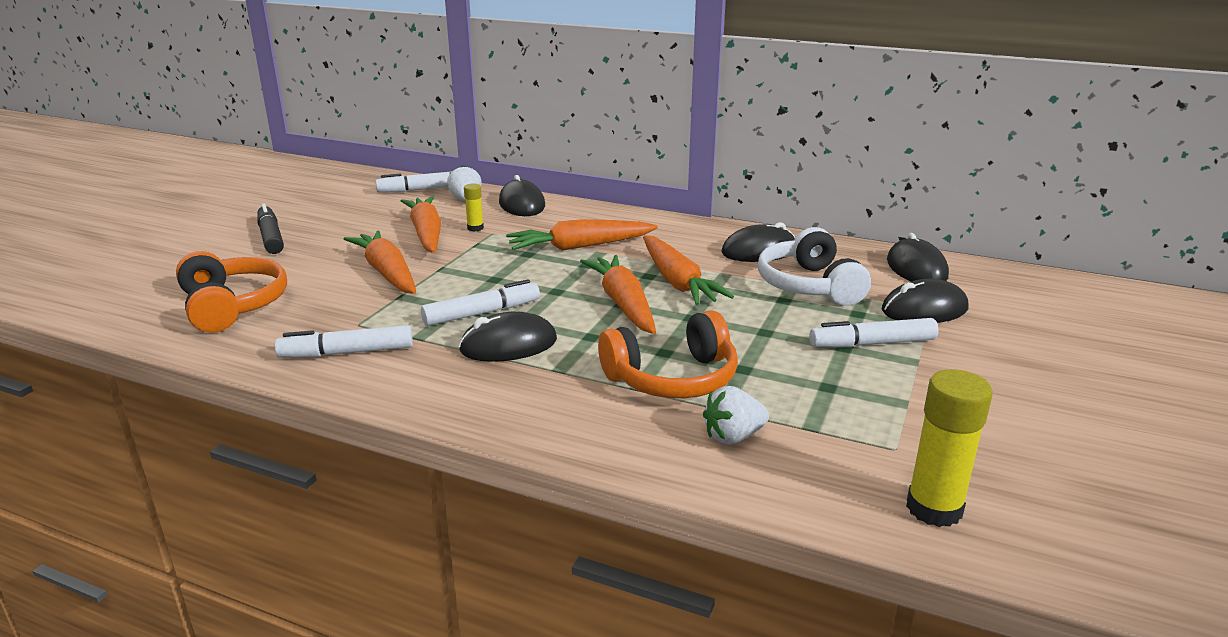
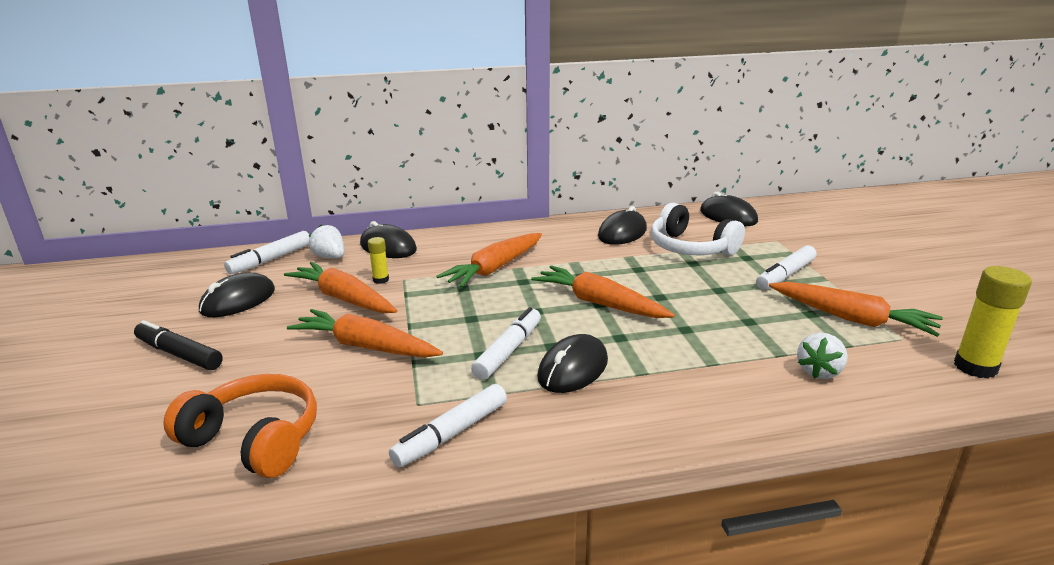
camera: 35 degrees left, 0 degrees up
orange headphones [598,310,738,398] -> none
orange carrot [643,236,734,305] -> orange carrot moved to [769,282,943,337]
black mouse [882,279,968,323] -> black mouse moved to [199,272,275,317]

